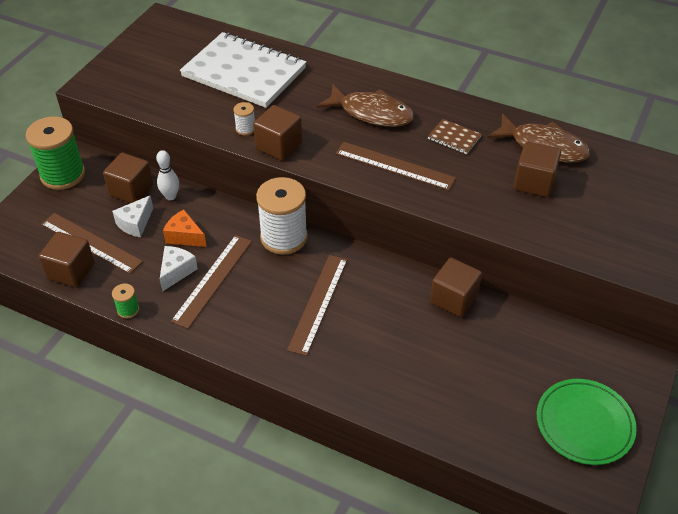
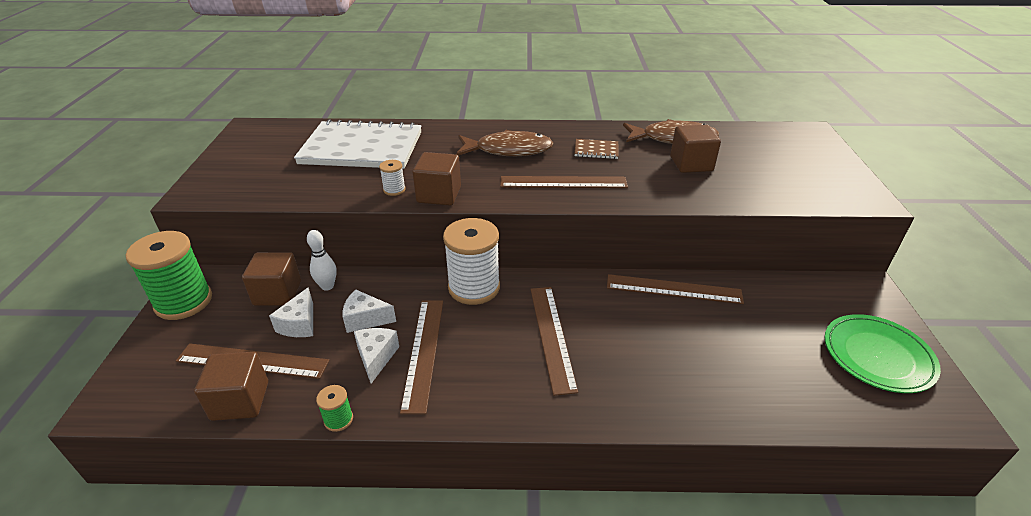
camera: 25 degrees left, 10 degrees down
orange cheese [163,210,207,247] -> white cheese [343,289,396,333]
brown cube [430,258,482,317] -> brown ruler [607,274,744,304]

